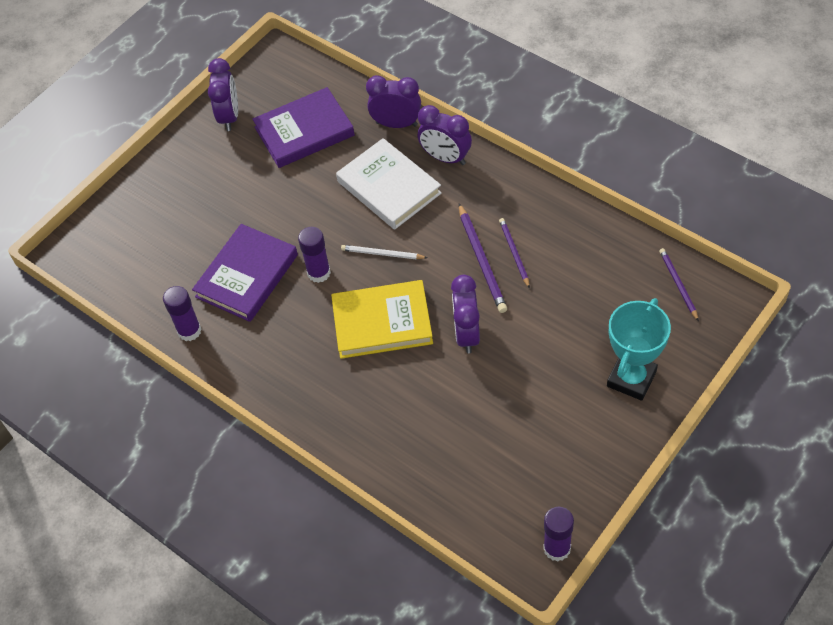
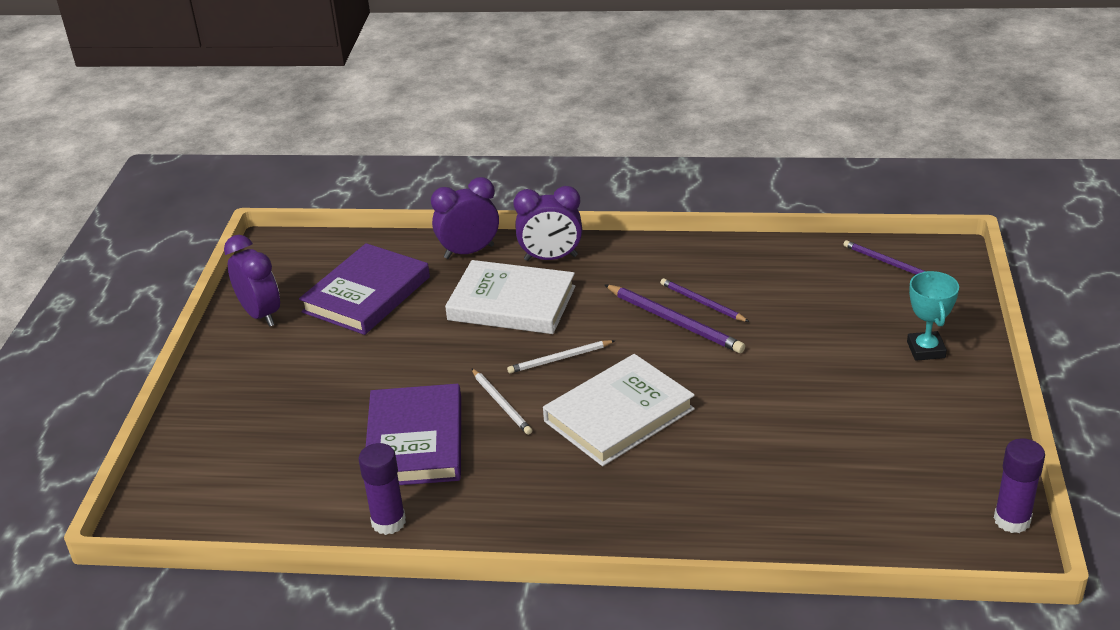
camera: 35 degrees left, 20 degrees down
purple glue stick [298,227,331,283] -> white pencil [471,368,532,435]
yellow book [331,280,433,359] -> white book [543,354,695,466]
purple clock [451,275,480,353] -> none
turquoise trophy [607,298,671,401] -> turquoise trophy [907,271,959,361], size x0.67

